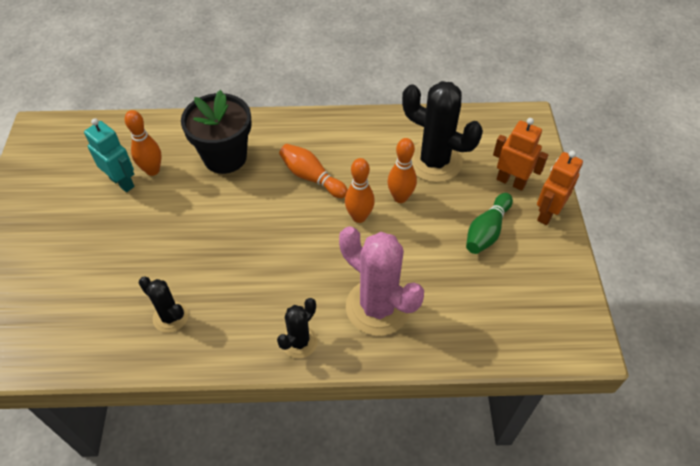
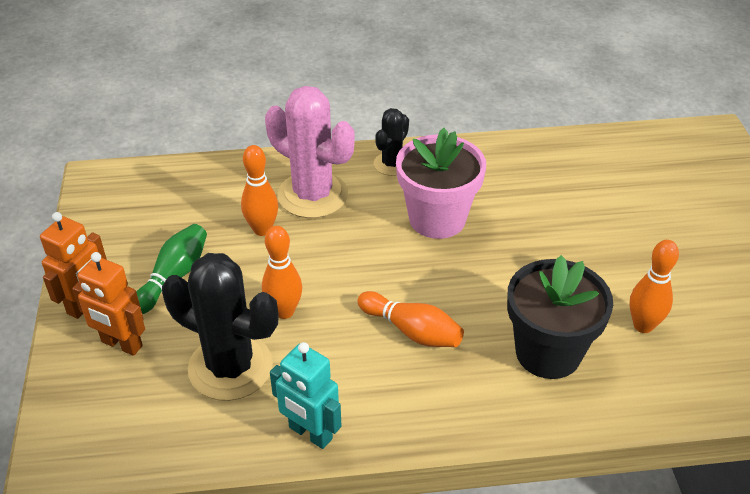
camera: 175 degrees right, 10 degrees down
turquoise robot [84,118,135,192] -> turquoise robot moved to [270,342,342,449]
black cactus [139,277,188,333] -> none
orange bowling pin [345,158,375,223] -> orange bowling pin moved to [241,145,278,236]
none -> pink flower pot [396,128,486,239]

